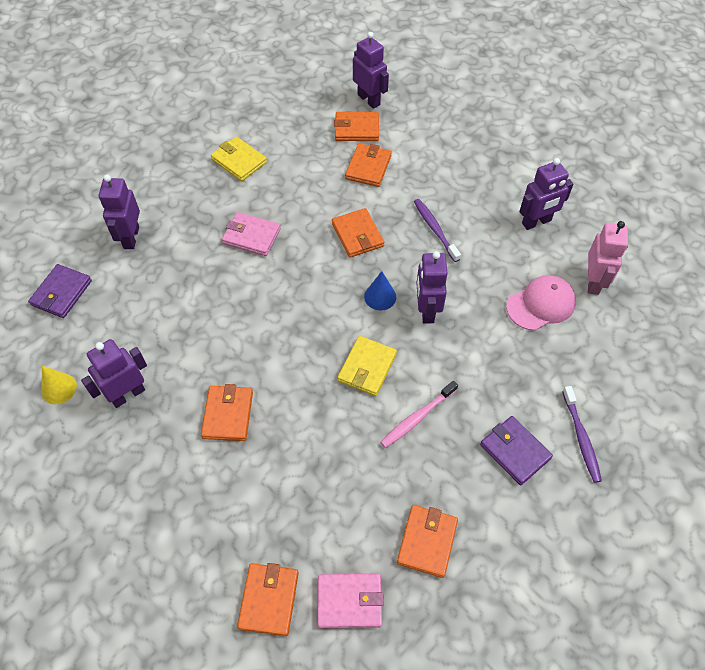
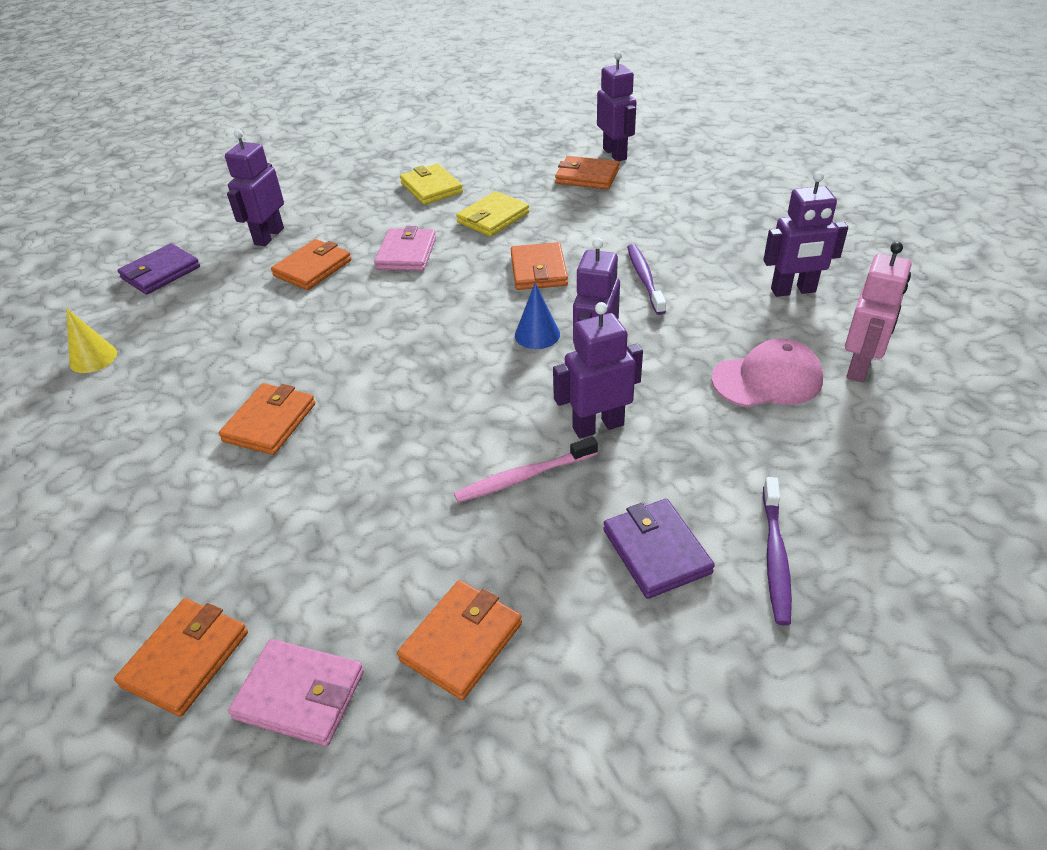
camera: 20 degrees right, 15 degrees down
purple robot [81,339,147,408] -> purple robot moved to [553,302,643,438]
pink wallet [222,212,281,256] -> pink wallet turned 60 degrees clockwise [374,226,436,271]
yellow wallet [338,336,397,396] -> yellow wallet moved to [456,191,529,237]
orange wallet [345,143,392,187] -> orange wallet moved to [271,239,351,290]

